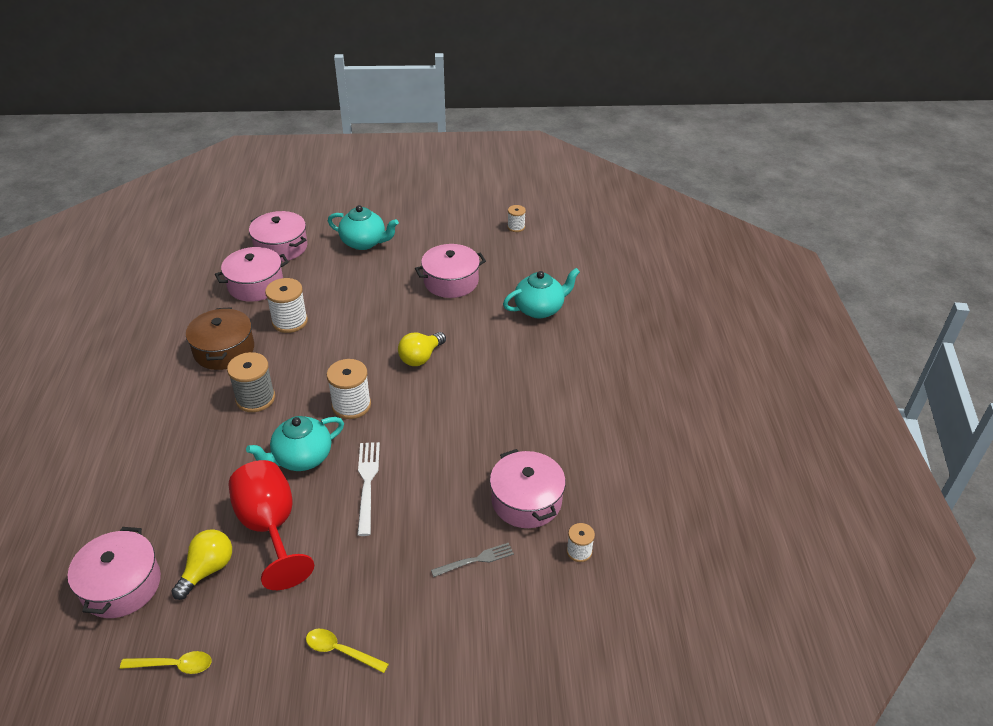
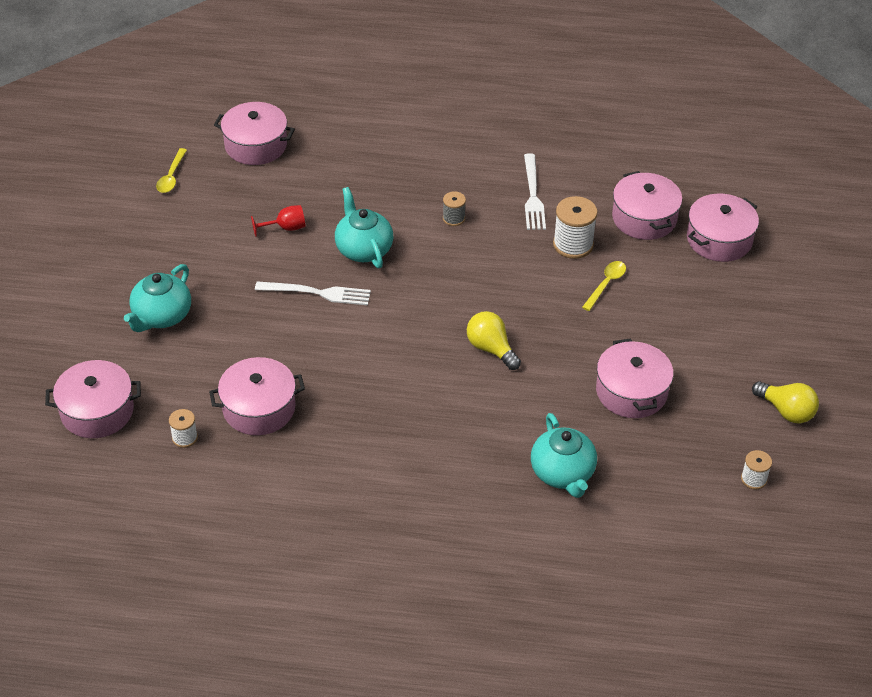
camera: 100 degrees right, 5 degrees up
yellow light bulb [171,529,232,600] -> yellow light bulb moved to [752,381,819,423]
brown pot [186,307,254,370] -> white fork [524,153,546,230]
grey spool [227,352,275,412] -> grey spool [443,191,466,226], size x0.57
red goblet [229,460,314,590] -> red goblet [251,205,306,237], size x0.47
yellow spoon [306,629,389,673] -> yellow spoon moved to [582,261,626,311]
white spool [327,359,371,419] -> none
turquoise teapot [328,205,399,250] -> turquoise teapot moved to [124,264,191,332]
grey fork [431,543,514,577] -> none
none -> pink pot [45,360,141,438]

